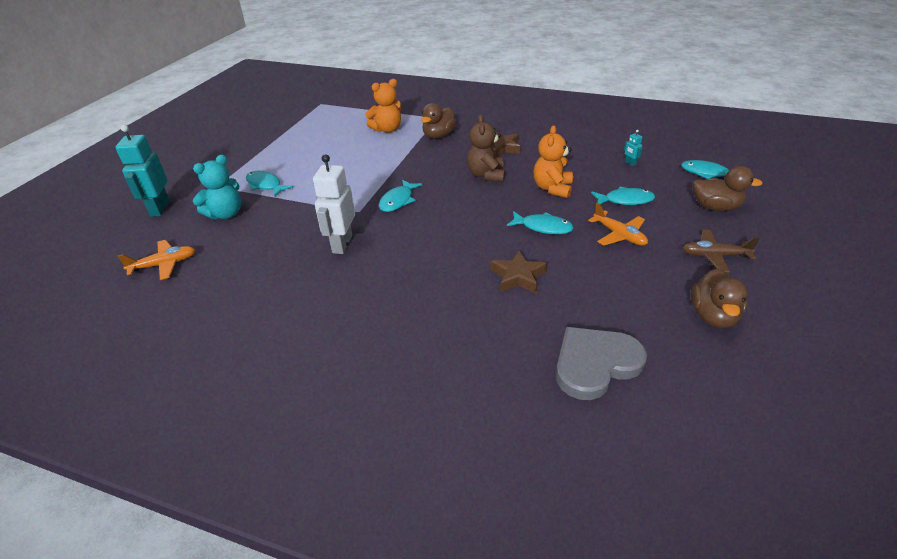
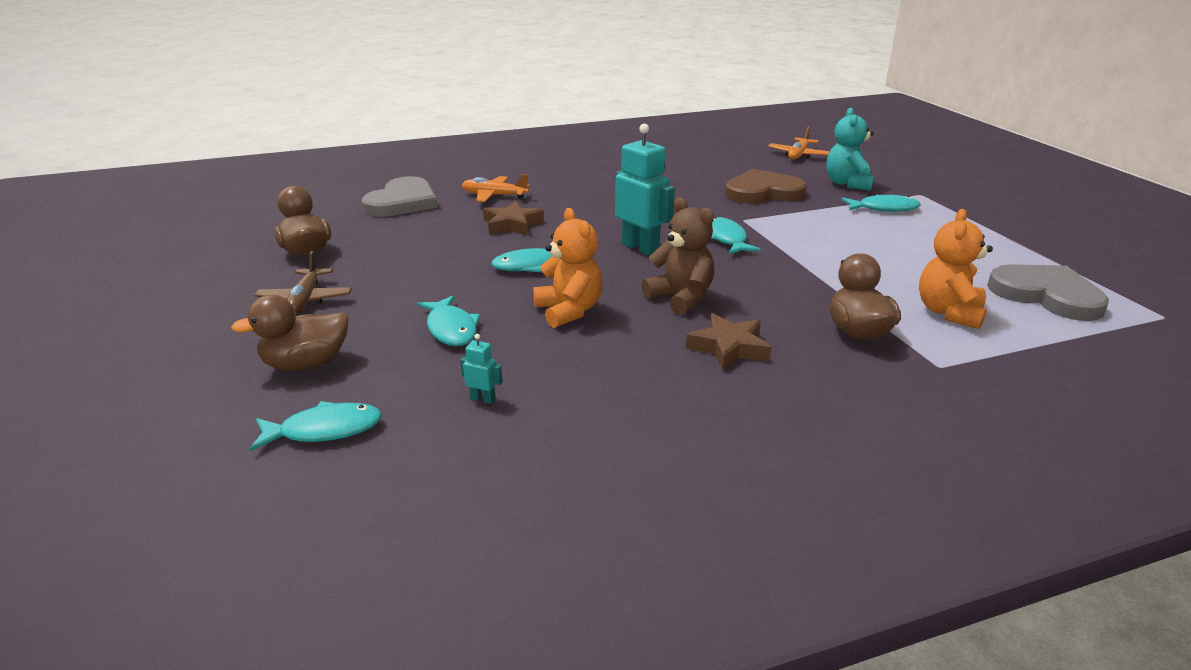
camera: 140 degrees right, 10 degrees down
turquoise robot [115,125,170,217] -> turquoise robot moved to [615,124,675,256]
white robot [313,154,355,254] -> none
orange plane [588,203,648,246] -> orange plane moved to [462,174,530,202]
turquoise fish [591,187,655,205] -> turquoise fish turned 75 degrees counterclockwise [417,295,480,346]
brown plane [683,230,760,273] -> brown plane turned 120 degrees clockwise [254,251,352,314]
none -> brown heart [725,169,807,204]
none -> grey heart [987,264,1109,321]

